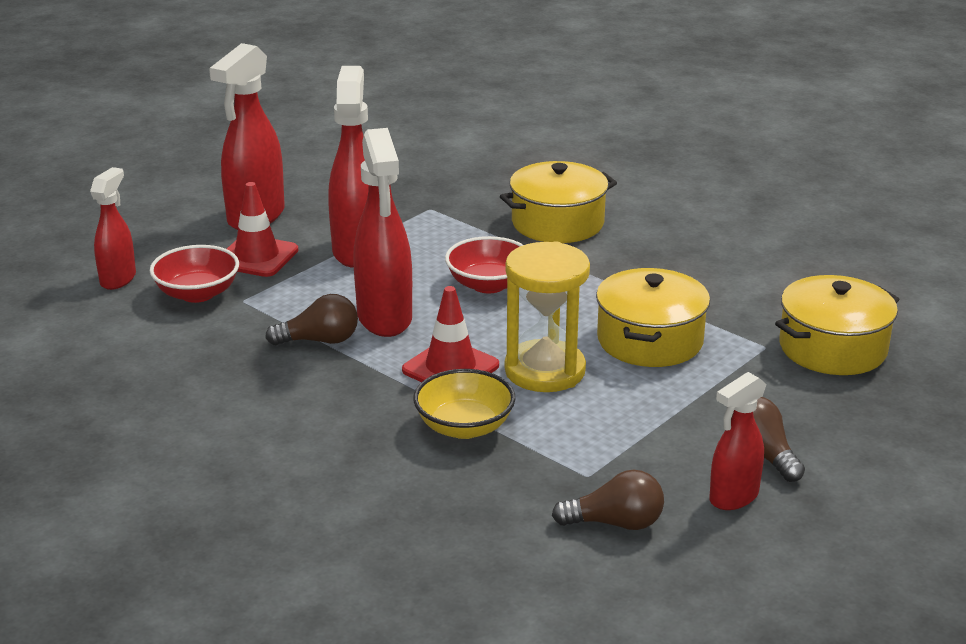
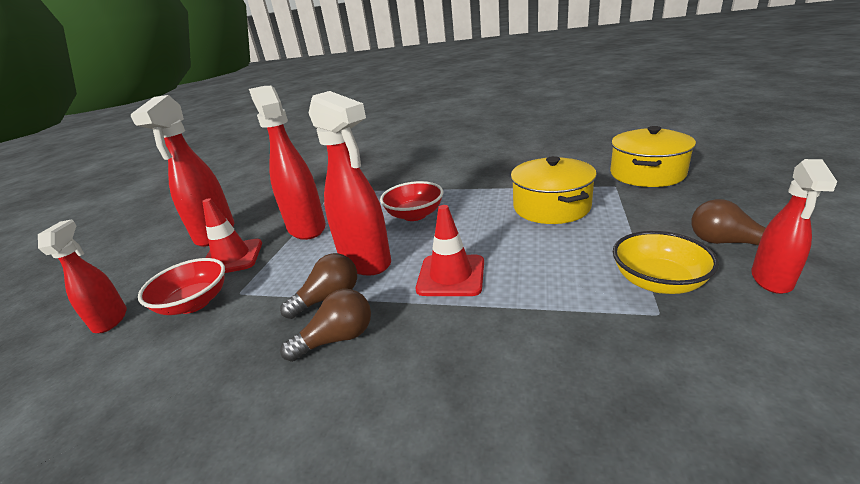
camera: 25 degrees left, 0 degrees up
yellow bowl [413,369,516,439] -> yellow bowl moved to [613,231,719,294]
yellow pot [500,161,617,243] -> none
yellow hourglass [505,241,590,392] -> none
brown light bulb [552,470,664,530] -> brown light bulb moved to [280,289,371,362]

